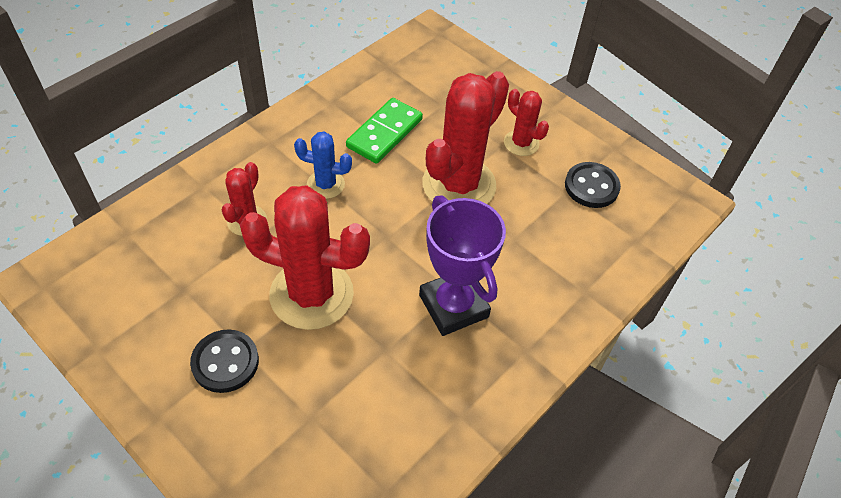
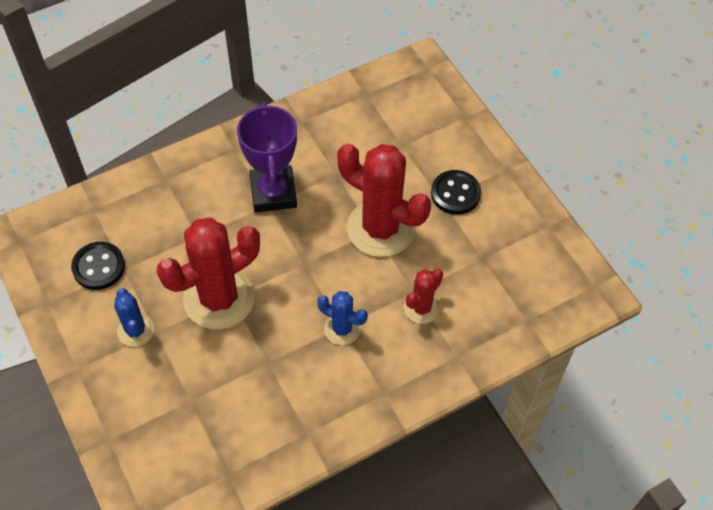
camera: 160 degrees left, 5 degrees up
green domino [346,98,423,164] -> none
red cactus [504,89,549,156] -> blue cactus [114,288,154,347]

